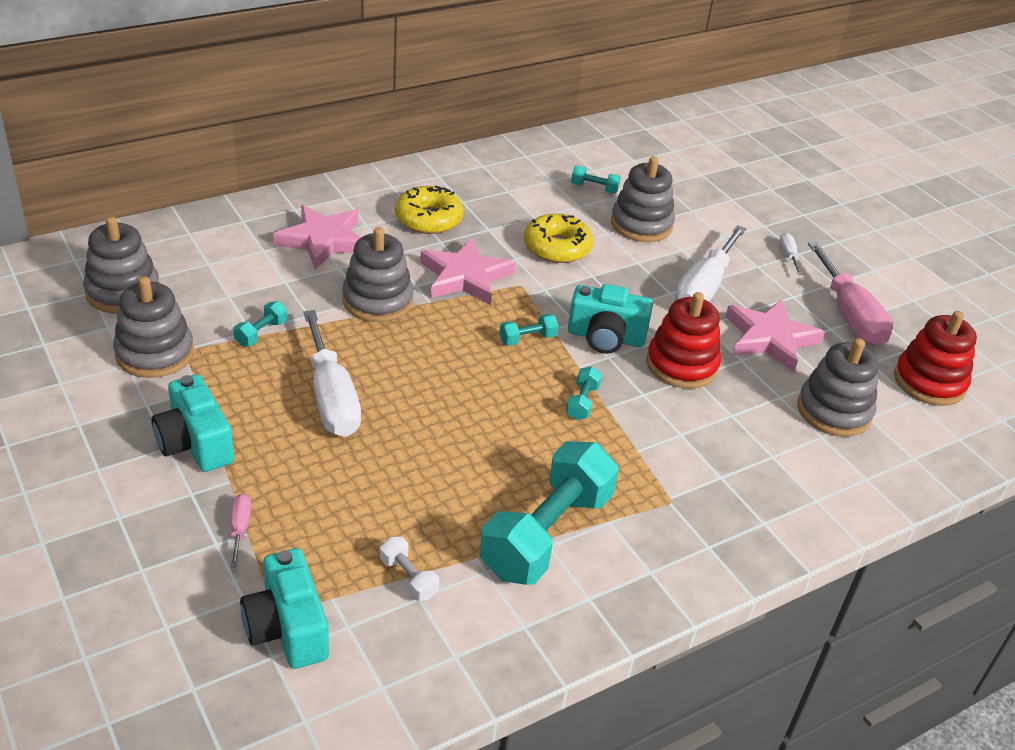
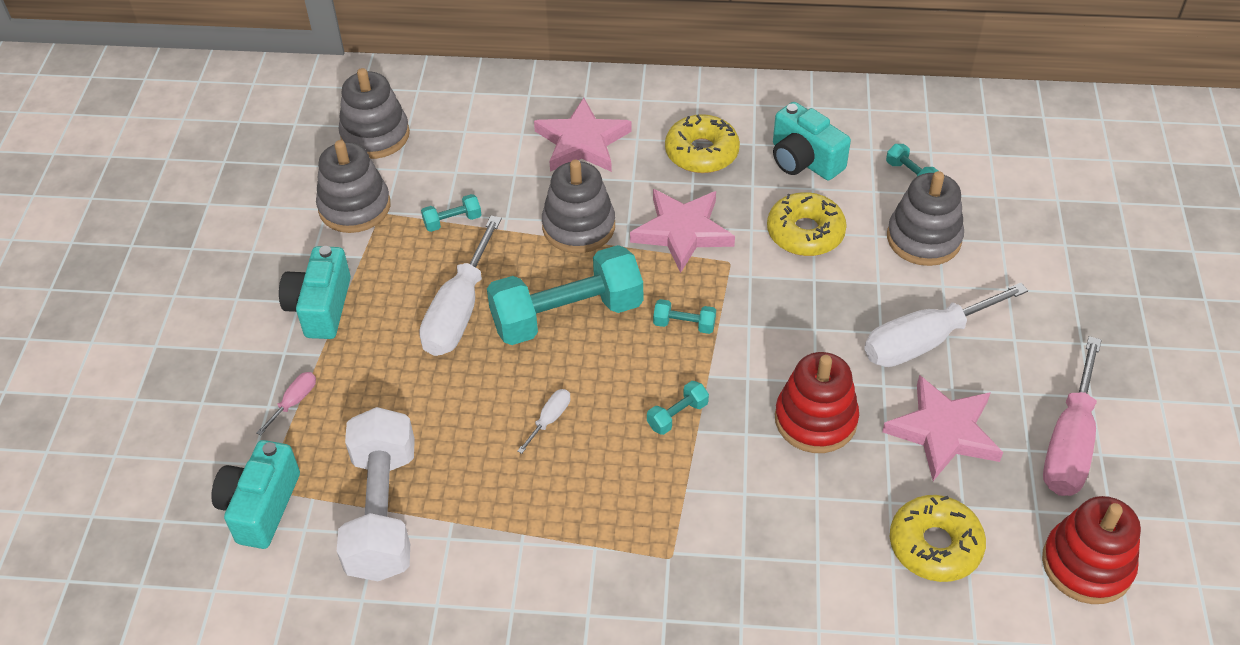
camera: 40 degrees right, 10 degrees up
white dumbbell [380,537,439,601] -> white dumbbell [337,407,415,581], size x2.44
turquoise dumbbell [480,441,619,585] -> turquoise dumbbell moved to [487,245,643,345]
turquoise camera [568,284,653,354] -> turquoise camera moved to [773,102,851,180]
white screwdriver [779,233,803,275] -> white screwdriver moved to [517,389,570,454]
grey stacking toy [797,338,879,437] -> yellow donut [890,495,986,582]

